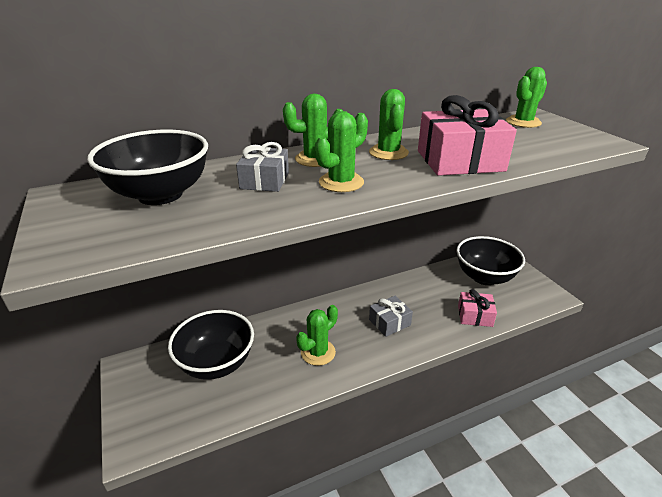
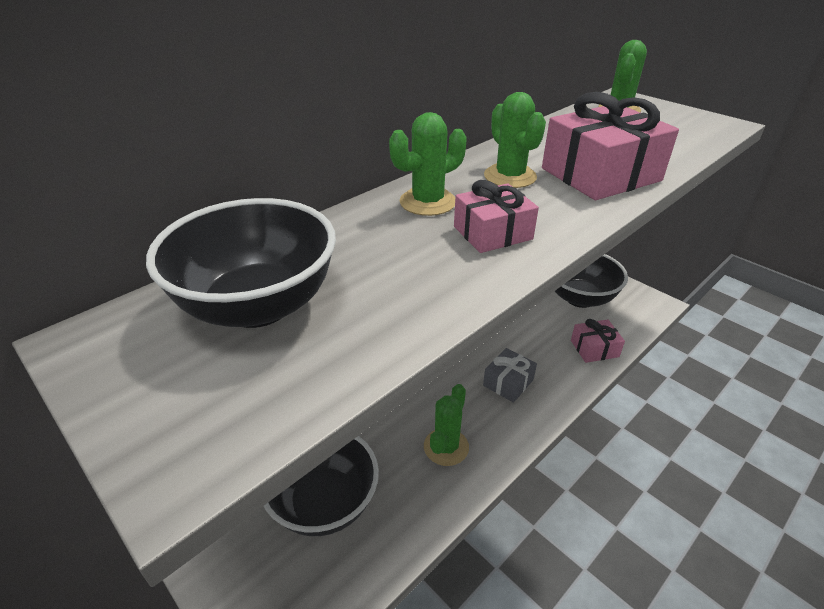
camera: 20 degrees left, 5 degrees up
grey gift [236,142,289,192] -> none
green cactus [315,111,368,192] -> pink gift [454,180,539,253]

